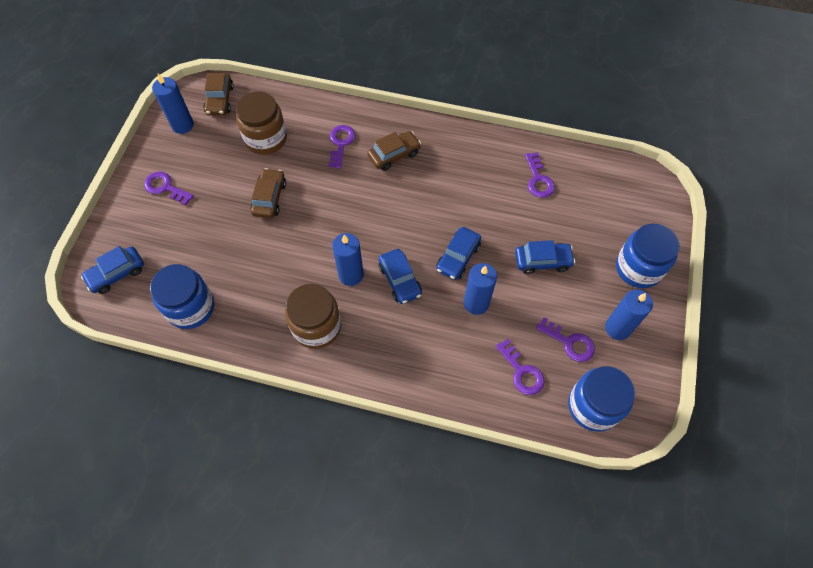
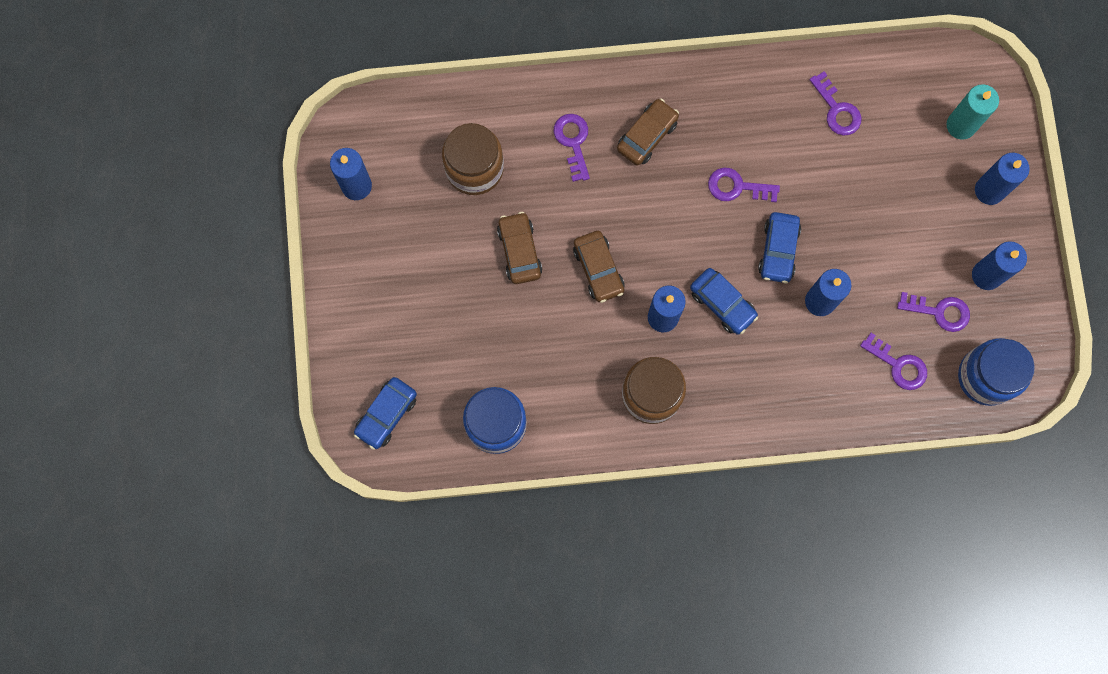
camera: 20 degrees left, 15 degrees up
purple key [144,171,194,206] -> purple key moved to [708,168,780,202]
brown car [203,73,234,115] -> brown car moved to [573,231,625,303]
blue car [515,240,575,274] -> none
blue jar [616,224,680,288] -> blue candle [975,153,1030,205]
none -> turquoise candle [946,84,999,140]

